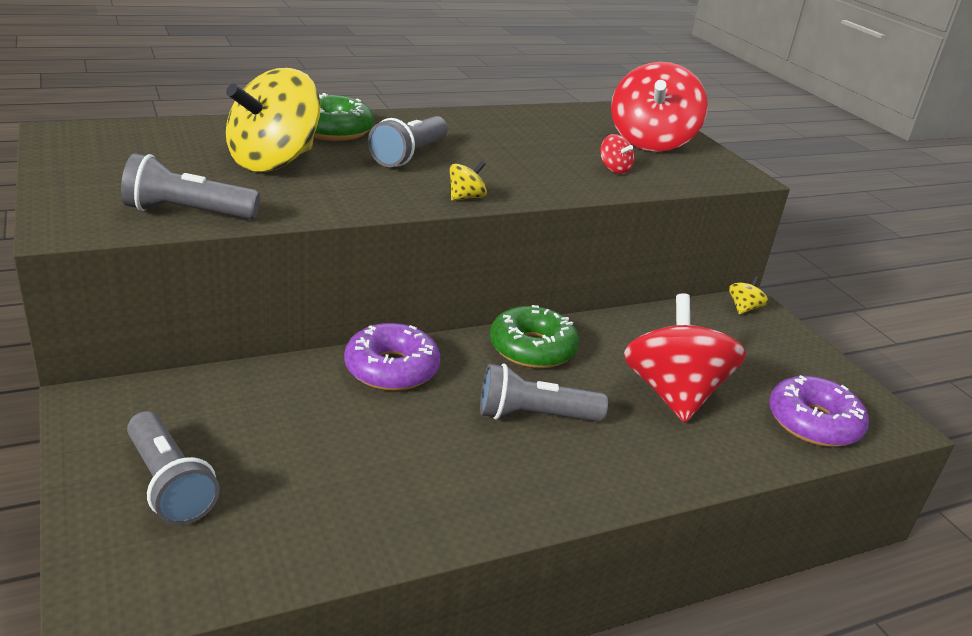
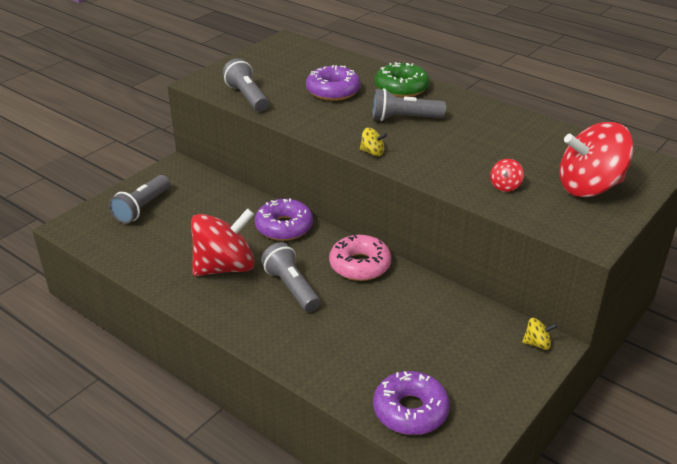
camera: 65 degrees right, 5 degrees up
yellow spinning top [226,68,321,172] -> purple donut [306,65,361,101]
green donut [490,305,579,369] -> pink donut [329,234,391,281]
red spinning top [623,293,746,422] -> red spinning top moved to [191,208,254,276]

